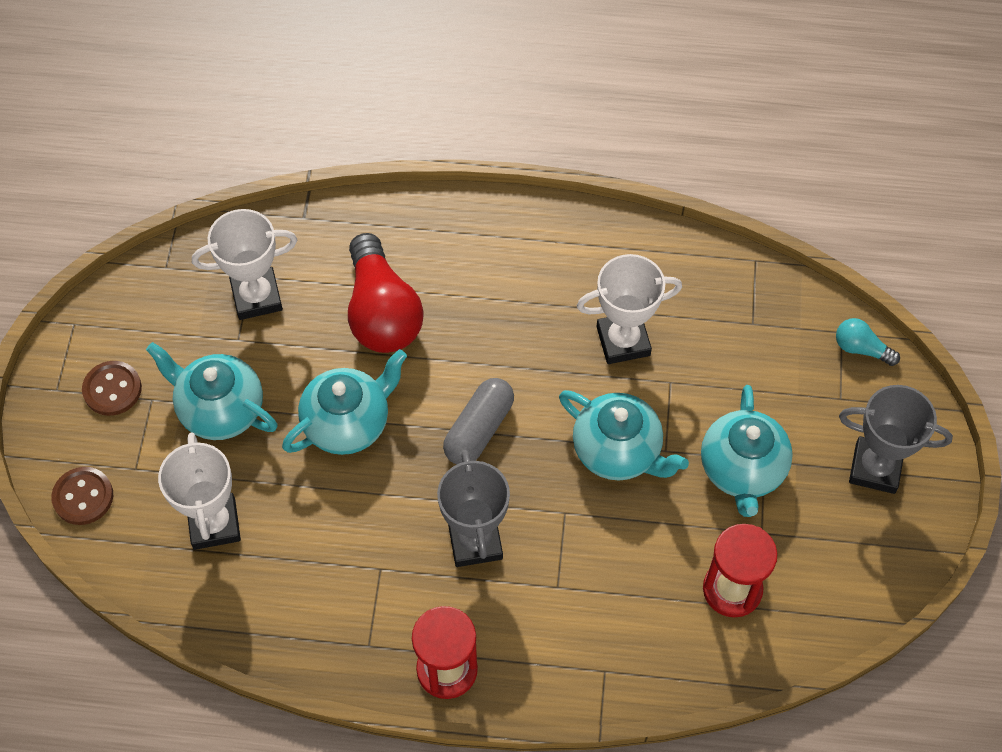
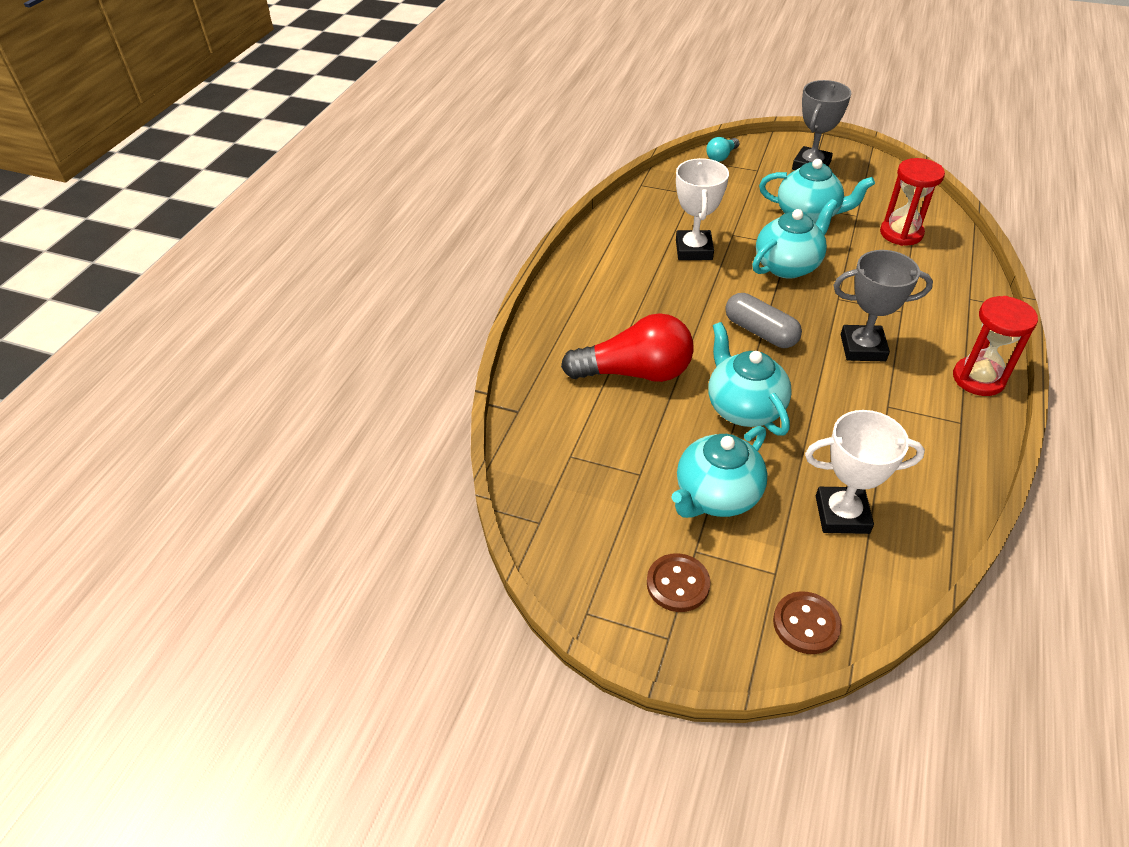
camera: 75 degrees left, 15 degrees down
white trophy [192,209,297,320] -> none

